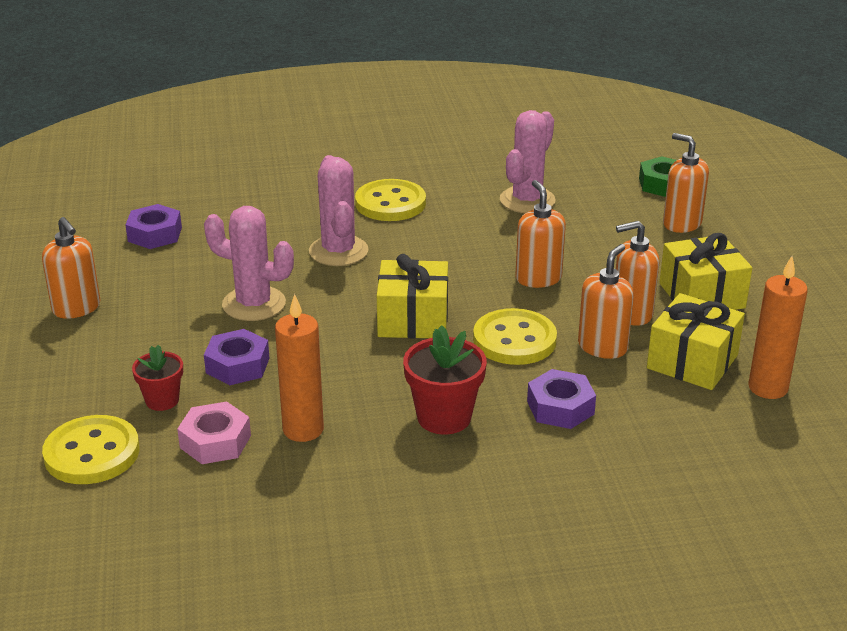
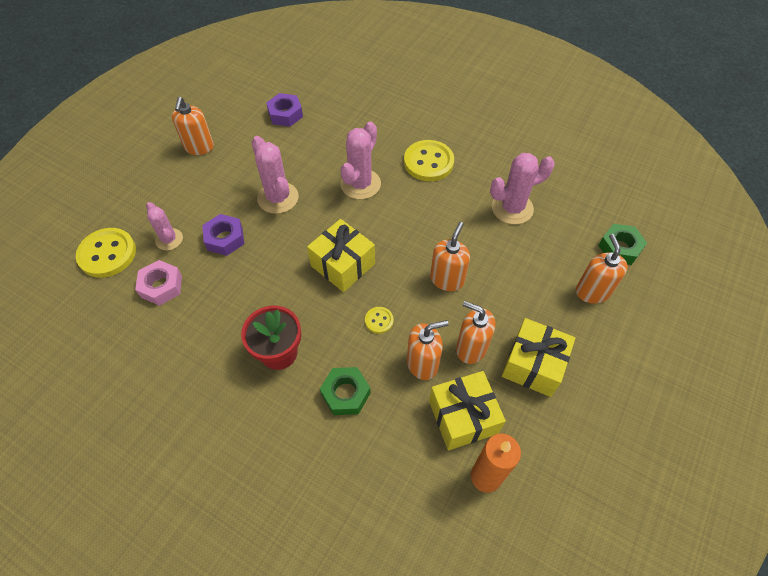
camera: 40 degrees right, 25 degrees up
red flower pot [132,345,183,411] -> pink cactus [146,202,183,250]
orange candle [275,294,324,442] -> none
yellow button [473,308,557,365] -> yellow button [365,307,394,334], size x0.48
purple nut [527,369,596,429] -> green nut [320,367,371,415]

